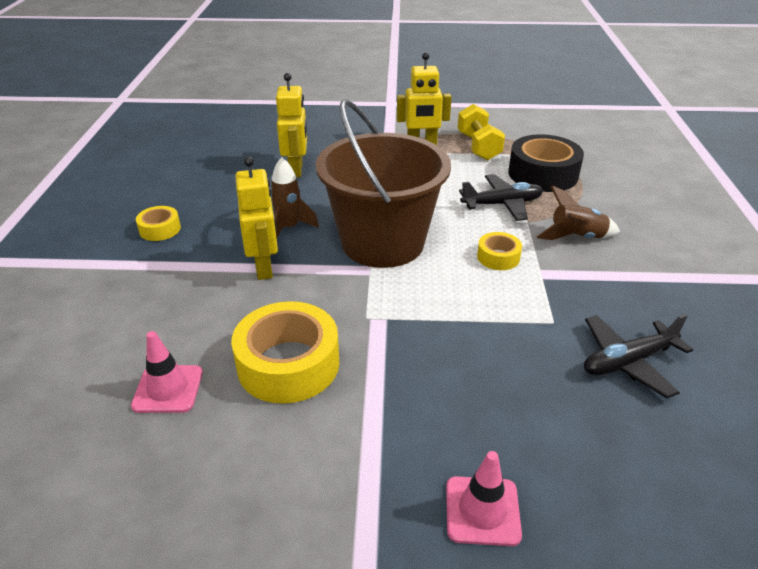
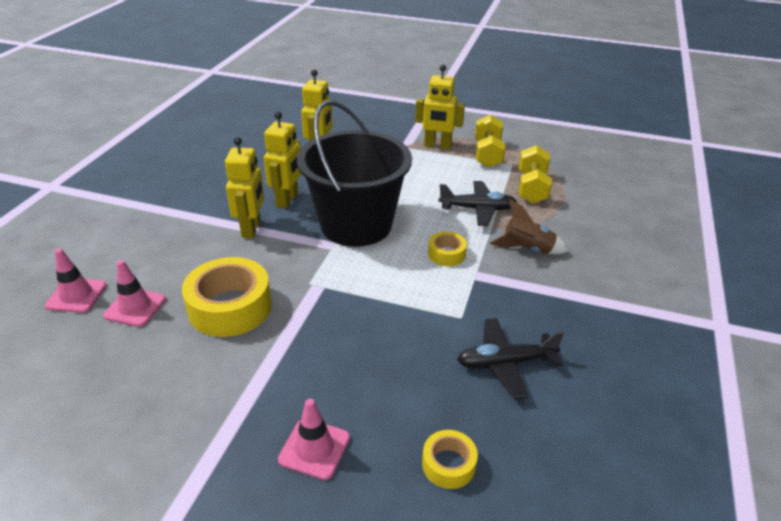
camera: 15 degrees right, 0 degrees up
yellow tape [136,206,181,241] -> yellow tape moved to [422,430,478,489]
brown rocket [270,157,319,238] -> yellow robot [264,111,301,208]
brown bucket [315,100,451,268] -> black bucket [297,100,412,247]
black tape [508,134,584,192] -> yellow dumbbell [519,145,552,204]
none -> pink traffic cone [45,248,107,313]

